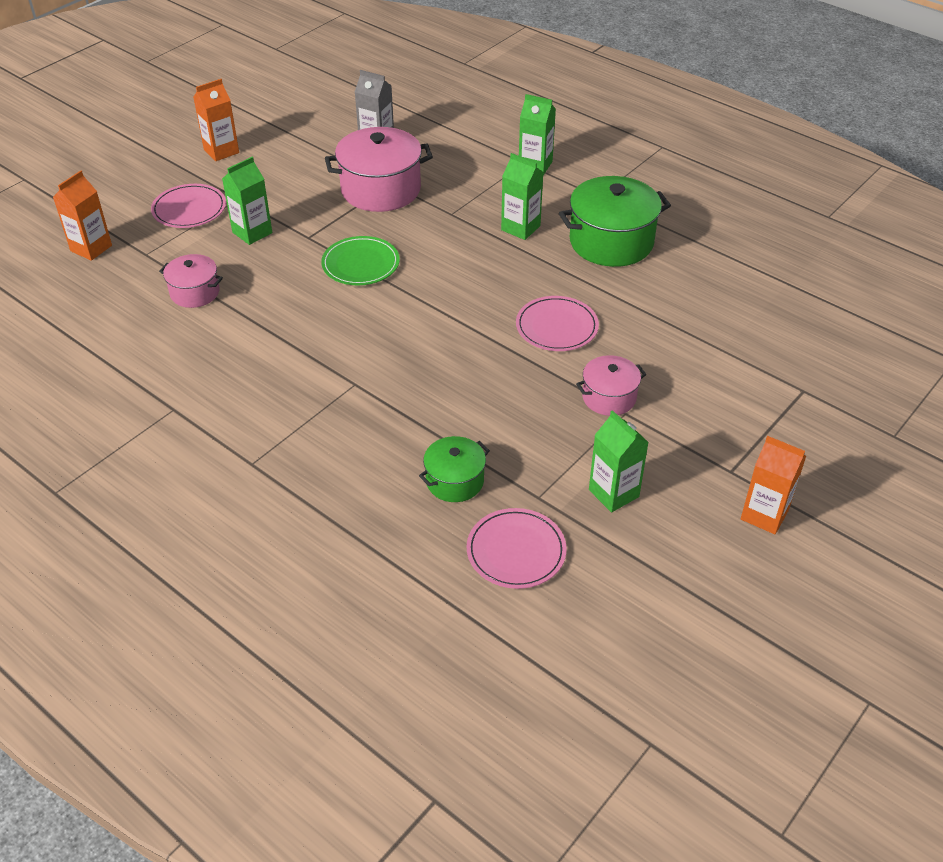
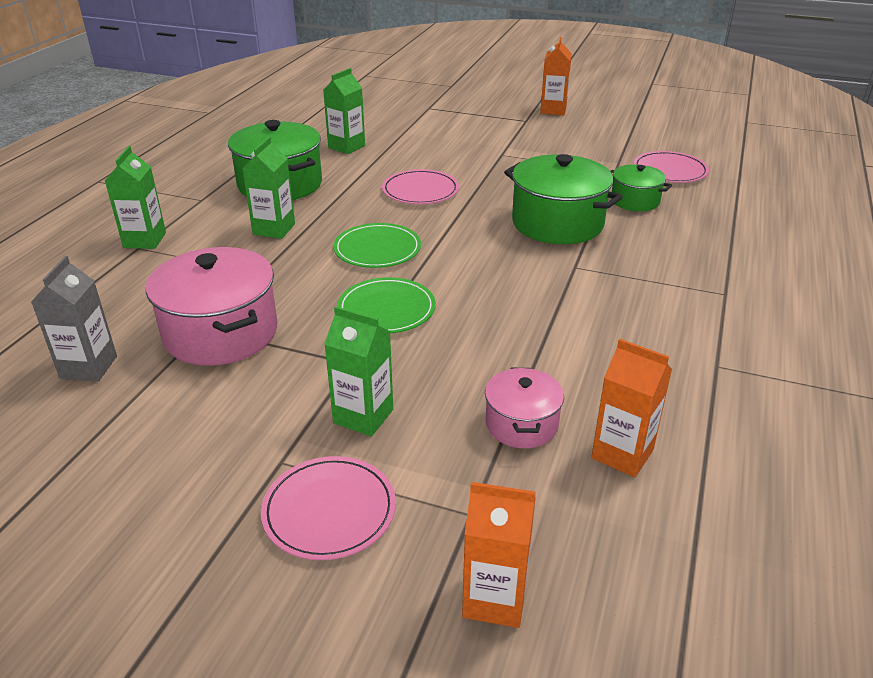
camera: 110 degrees left, 10 degrees down
orange carton [193,79,239,161] -> orange carton moved to [591,339,672,477]
pink pot [576,355,647,416] -> none
green carton [589,410,649,512] -> green carton moved to [323,68,365,154]
none -> green plate [333,223,421,268]
none -> green pot [504,154,623,244]

